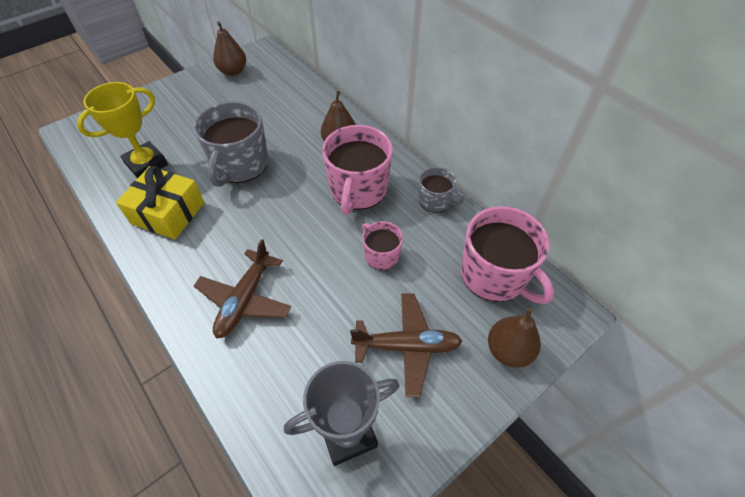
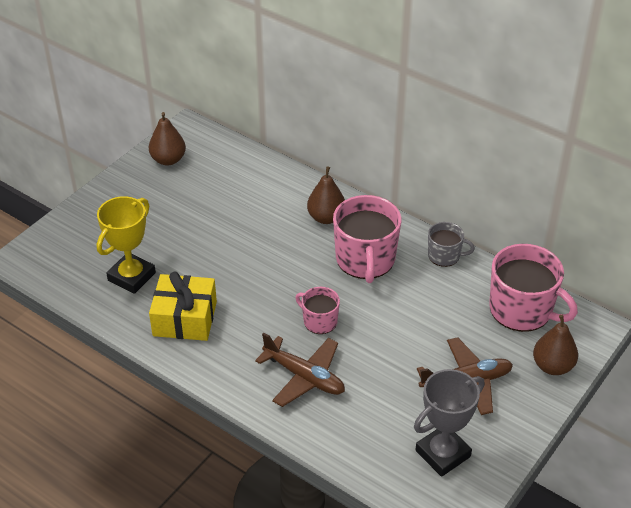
camera: 15 degrees left, 10 degrees down
grey mug [193,101,268,187] -> none
brown plane [194,239,291,338] -> brown plane turned 60 degrees counterclockwise [255,333,345,407]
pink mug [362,221,403,270] -> pink mug moved to [295,287,340,334]

